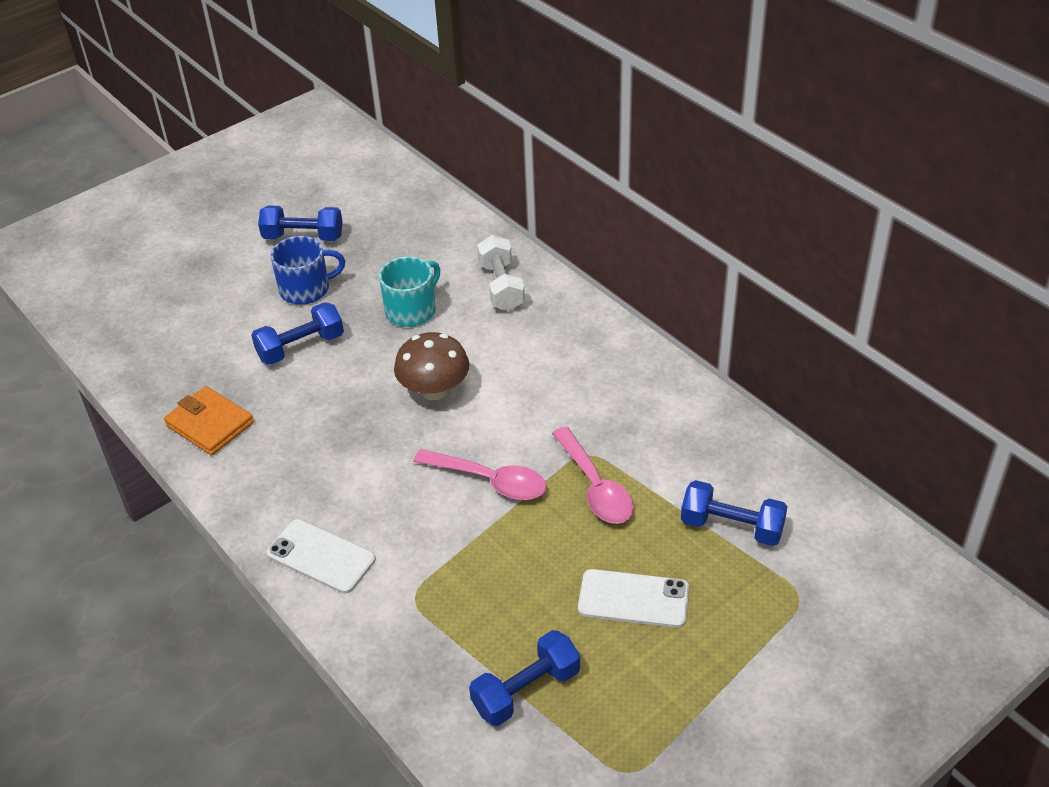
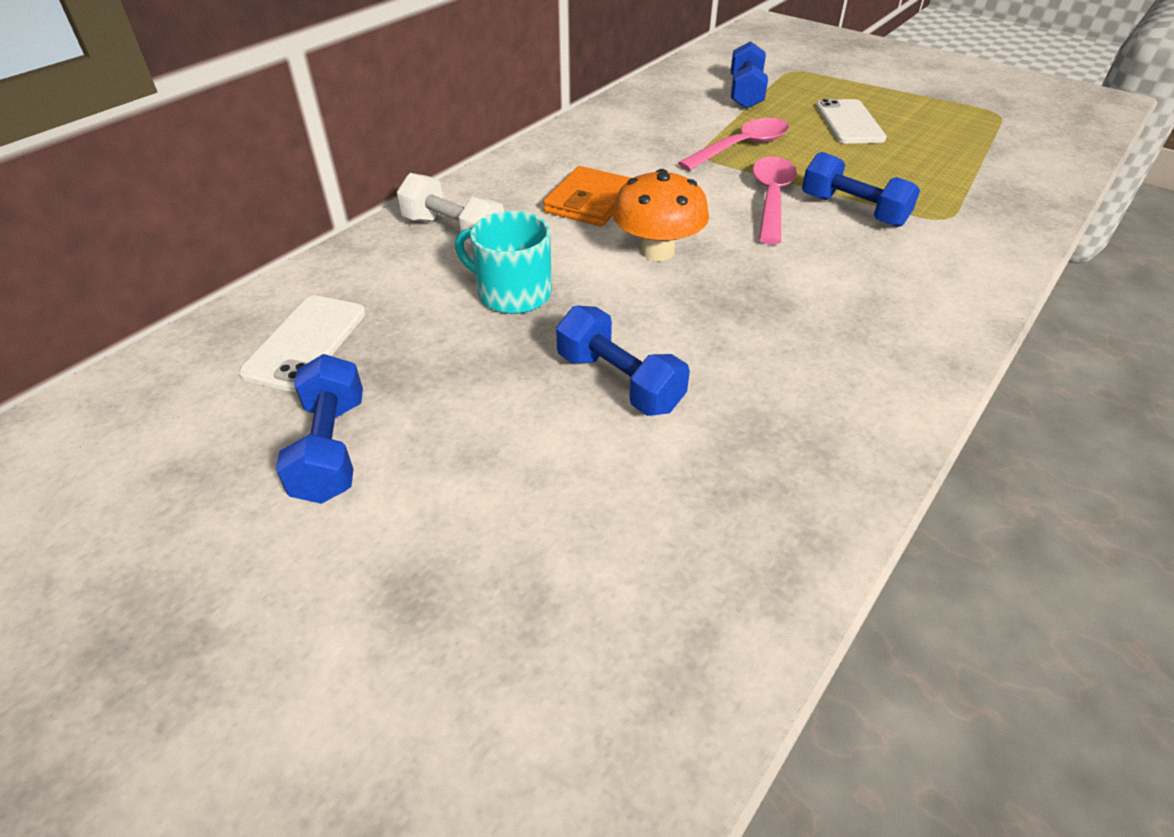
camera: 105 degrees left, 0 degrees up
orange wallet [164,386,254,456] -> orange wallet moved to [543,166,631,226]
white phone [267,519,376,594] -> white phone moved to [239,296,366,392]
blue mug [271,236,345,305] -> none
brown mushroom [394,332,469,400] -> orange mushroom [612,169,709,261]
blue dumbbell [469,630,580,726] -> blue dumbbell moved to [802,152,920,227]
white dumbbell [477,235,525,311] -> white dumbbell turned 60 degrees clockwise [397,173,504,244]

